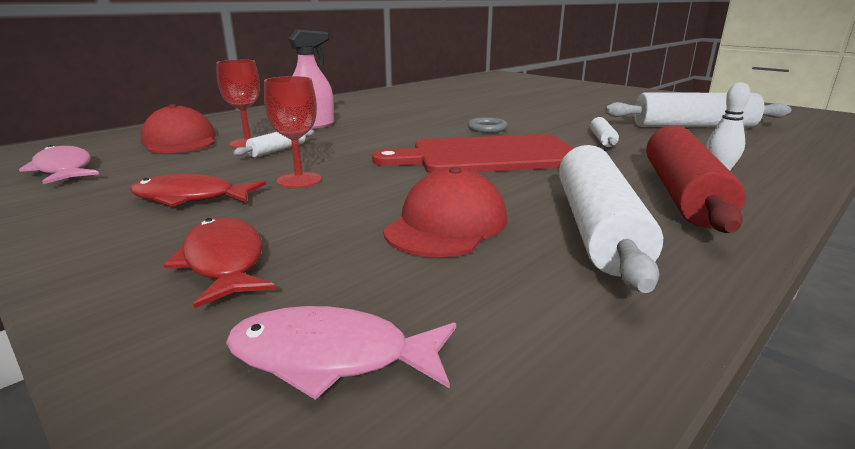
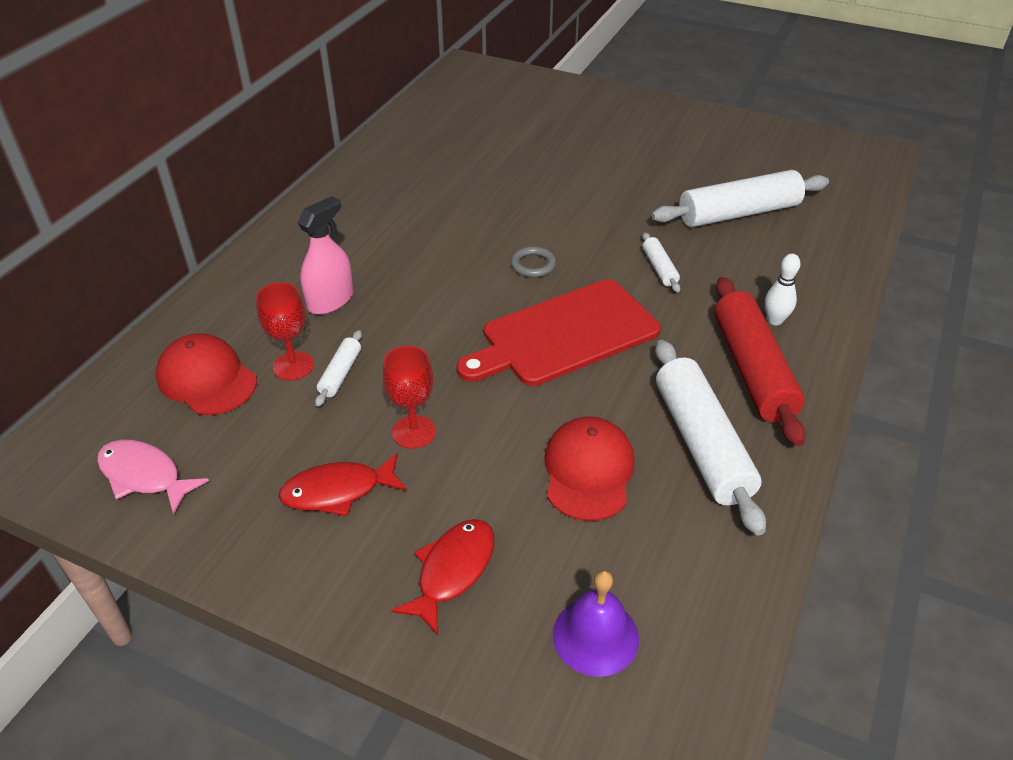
camera: 20 degrees left, 20 degrees up
red fish [164,217,276,309] -> red fish turned 75 degrees clockwise [391,519,494,635]
pink fish [226,306,456,400] -> purple bell [553,570,639,677]

